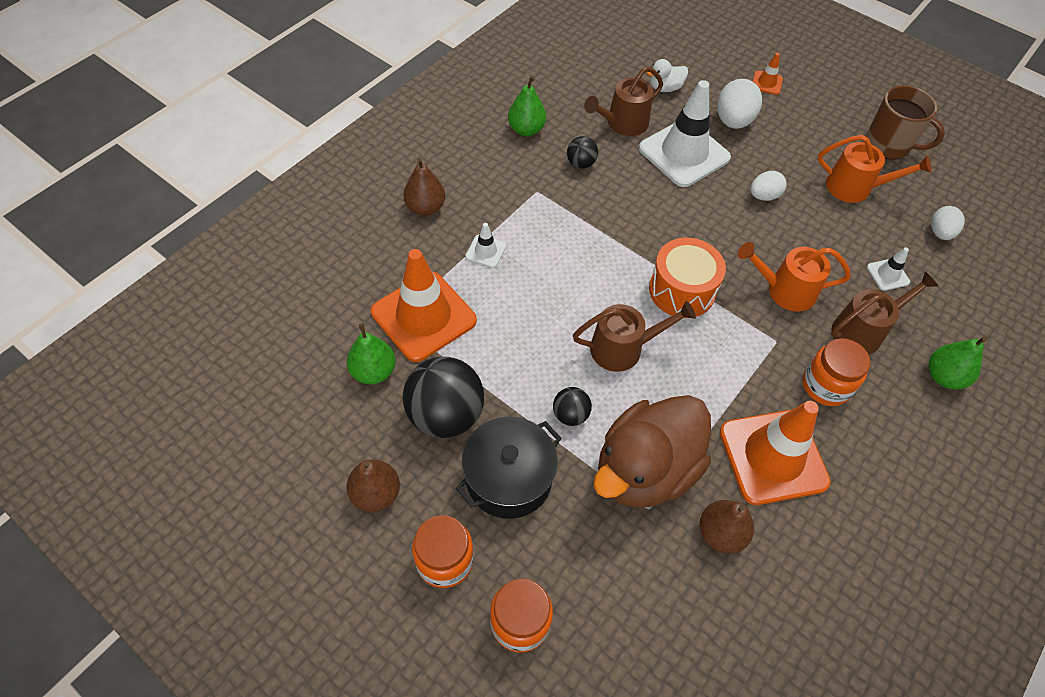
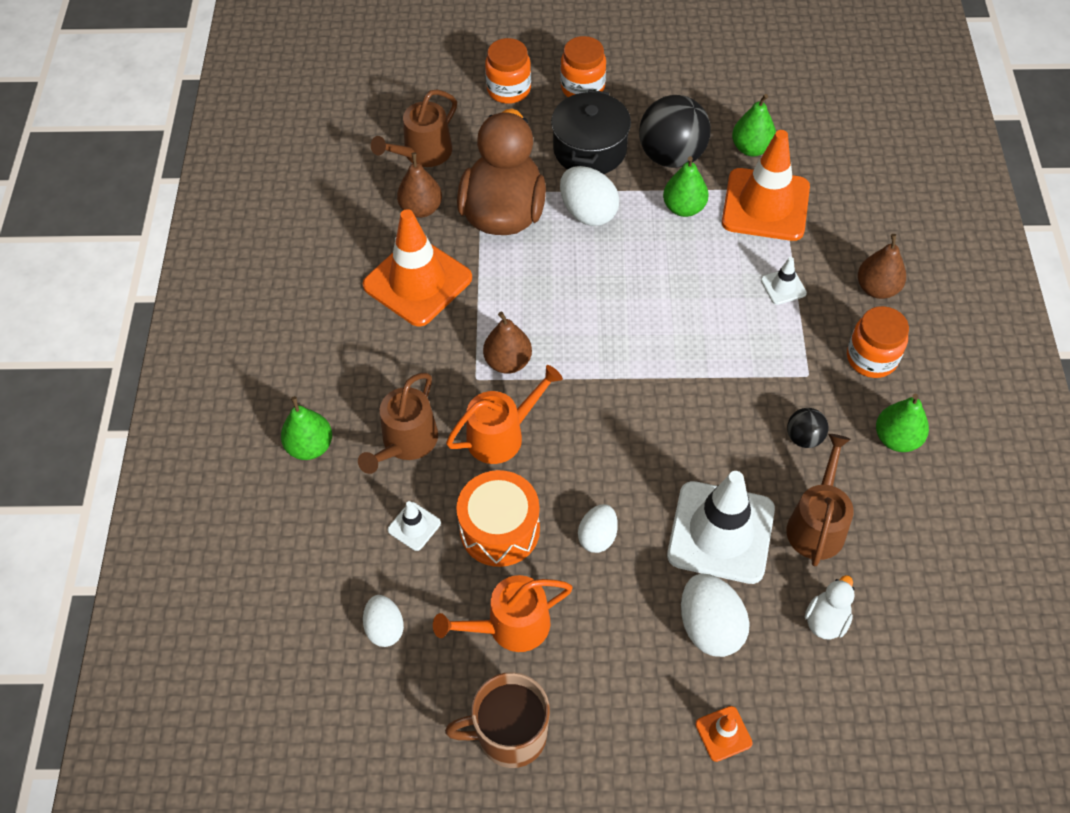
camera: 145 degrees right, 0 degrees up
brown pear [347,460,400,512] -> brown pear moved to [483,311,532,374]
black ball [553,387,592,426] -> white egg [560,166,619,226]
brown watering can [573,301,696,372] -> brown watering can moved to [371,89,457,167]
orange drum [649,238,726,318] -> orange drum moved to [456,470,540,567]
orange jar [803,338,871,406] -> orange jar moved to [847,306,909,378]
none -> green pear [663,156,709,217]

